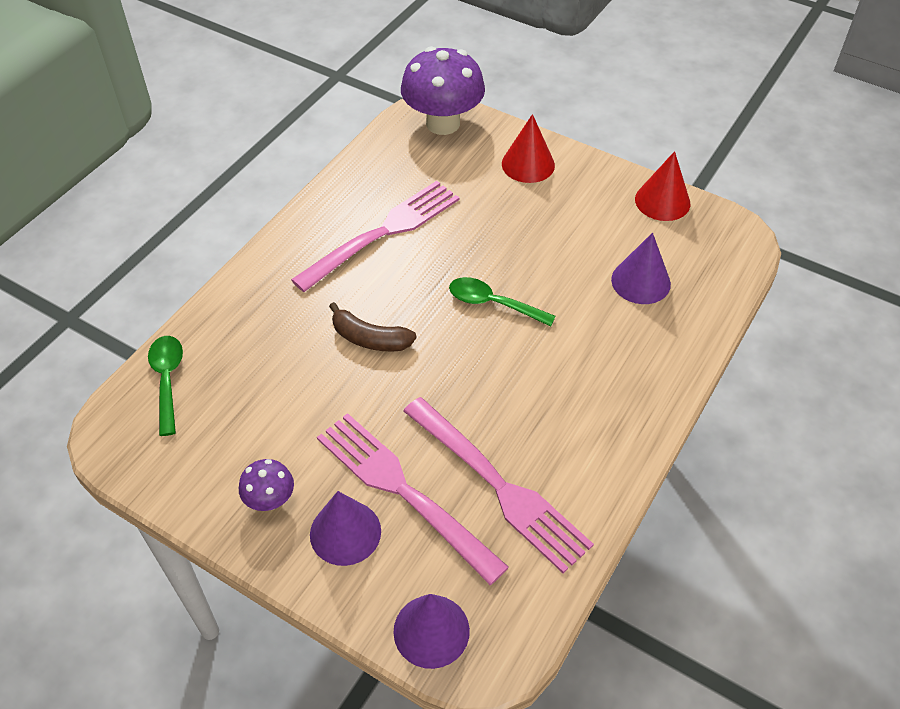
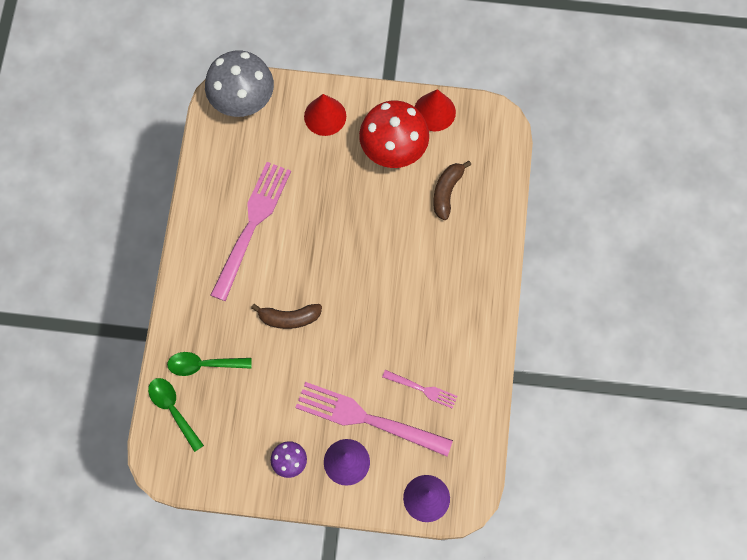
camera: 25 degrees left, 20 degrees up
purple mushroom [401,46,485,135] -> grey mushroom [205,50,274,117]
pink fork [403,397,594,573] -> pink fork [382,370,457,409], size x0.49
green spoon [449,277,556,326] -> green spoon moved to [167,352,252,376]
purple cone [611,233,671,304] -> brown banana [433,161,471,220]
none -> red mushroom [359,100,429,168]

